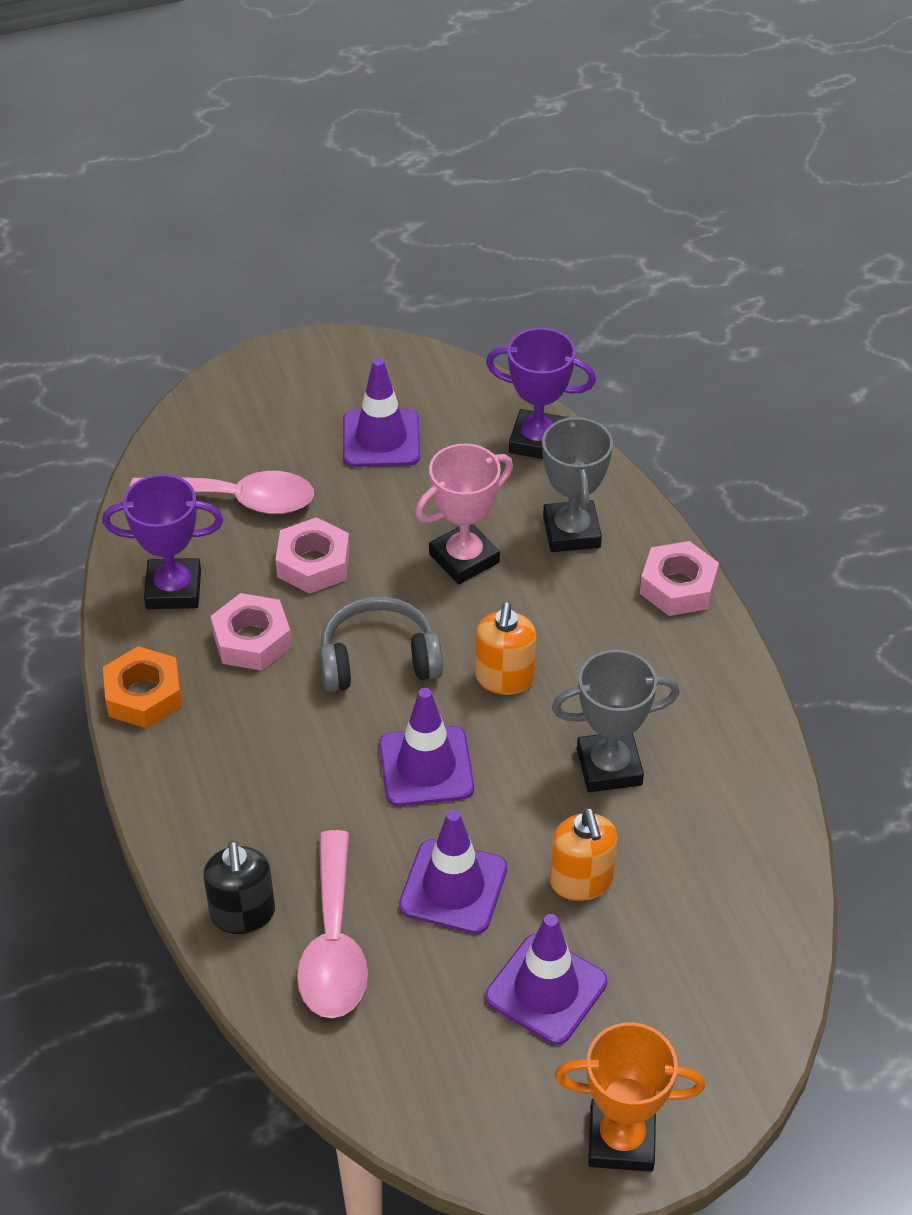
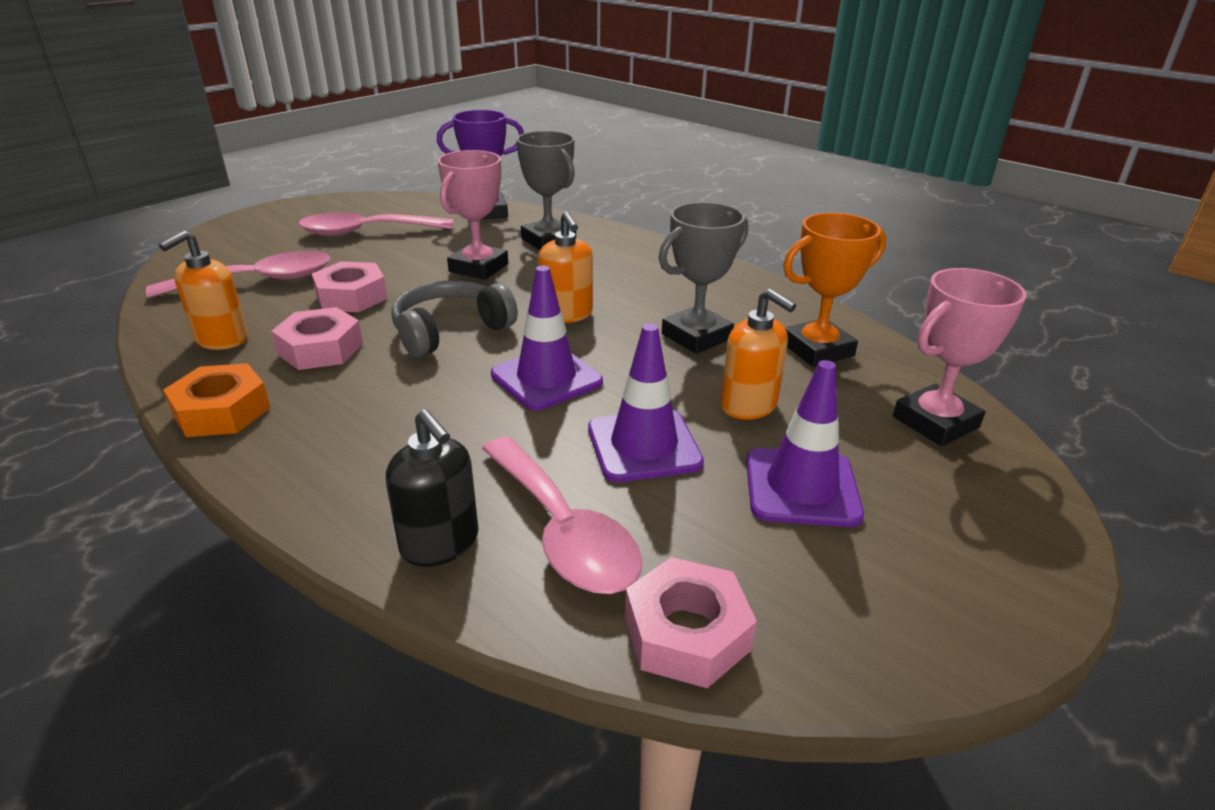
camera: 30 degrees left, 15 degrees down
purple trophy [102,474,223,609] -> orange soap dispenser [159,230,248,350]
purple traffic cone [343,358,420,467] -> pink spoon [299,212,453,236]
orange trophy [554,1022,705,1172] -> orange trophy moved to [783,212,886,367]
pink nut [640,541,719,616] -> pink nut moved to [625,557,757,688]
none -> pink trophy [893,268,1027,446]

